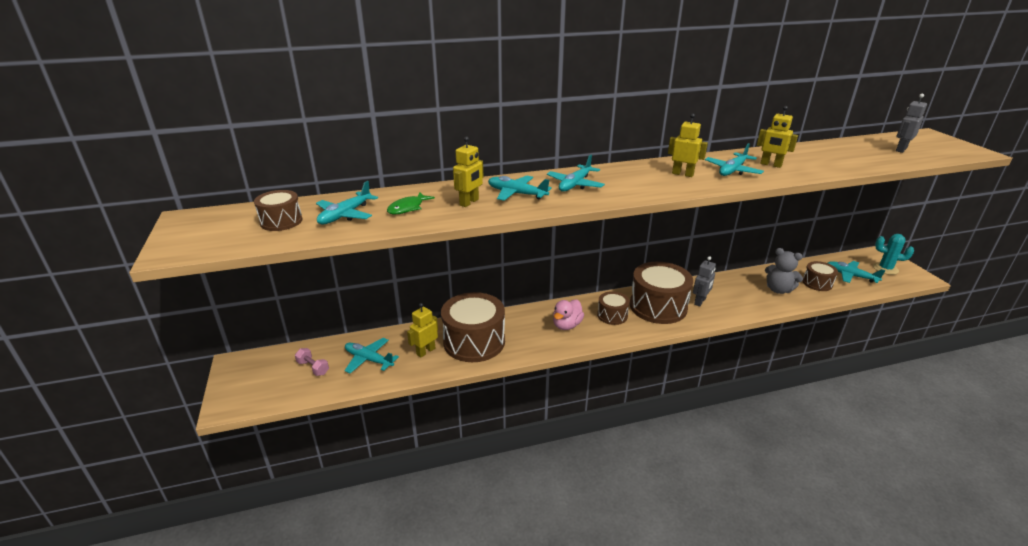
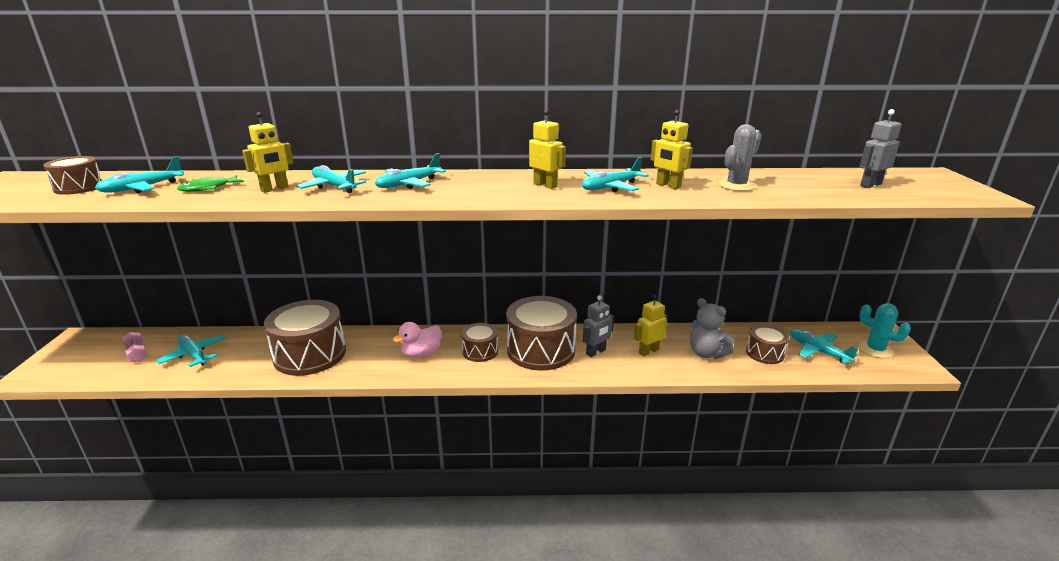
camera: 15 degrees right, 5 degrees down
yellow robot [407,303,438,358] -> yellow robot moved to [634,295,667,356]
none -> grey cactus [718,124,762,191]

